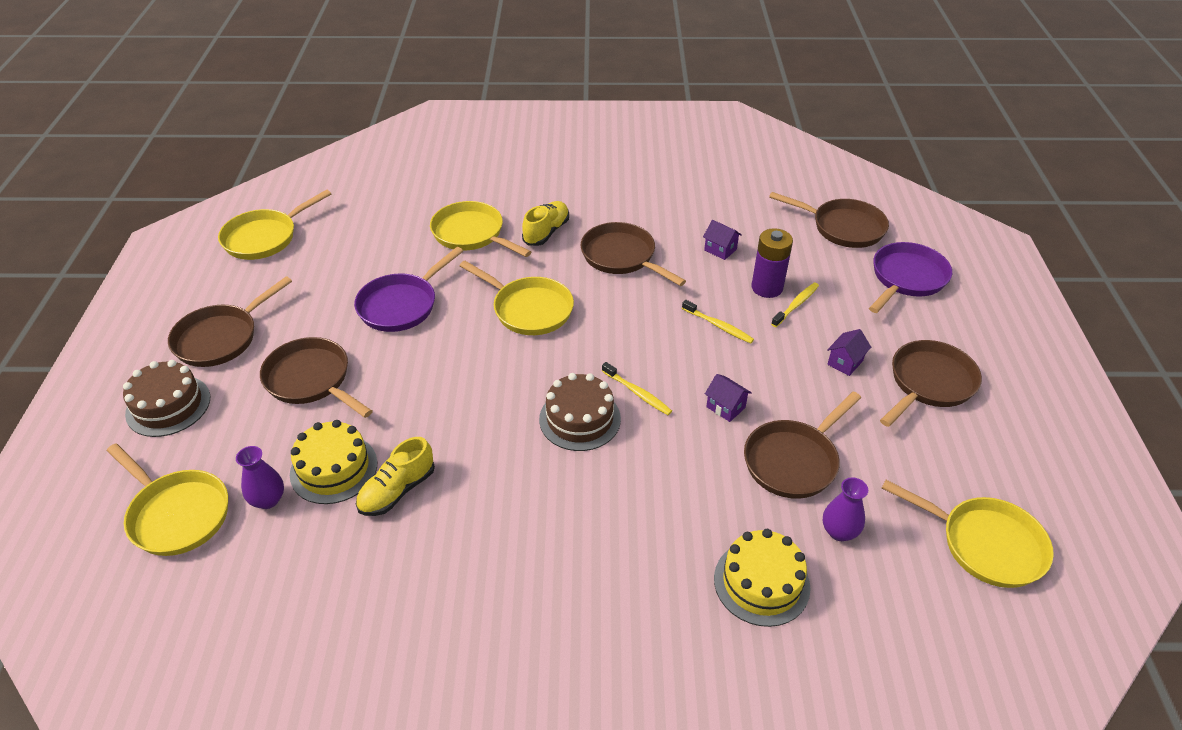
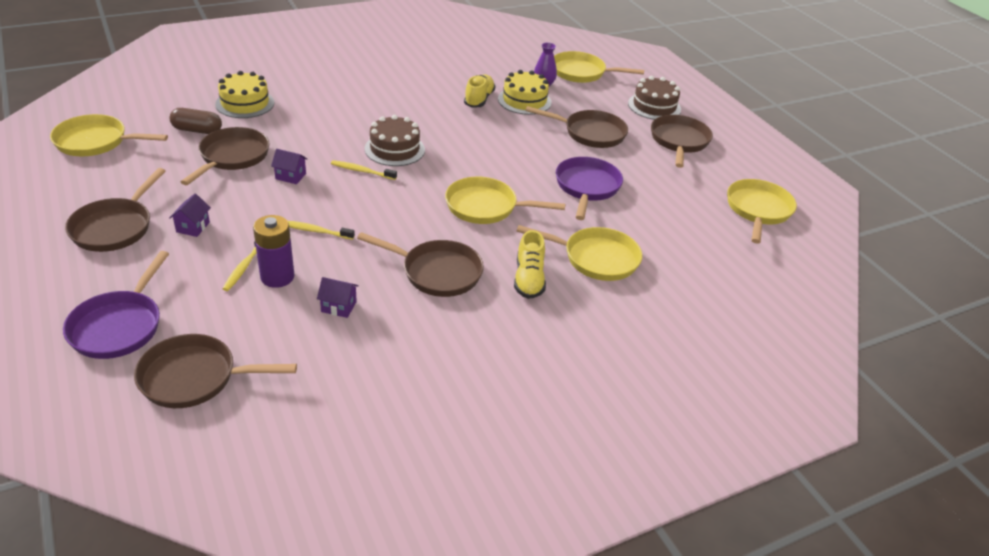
camera: 150 degrees right, 5 degrees down
purple vase [823,477,868,541] -> brown capsule [170,108,222,134]

